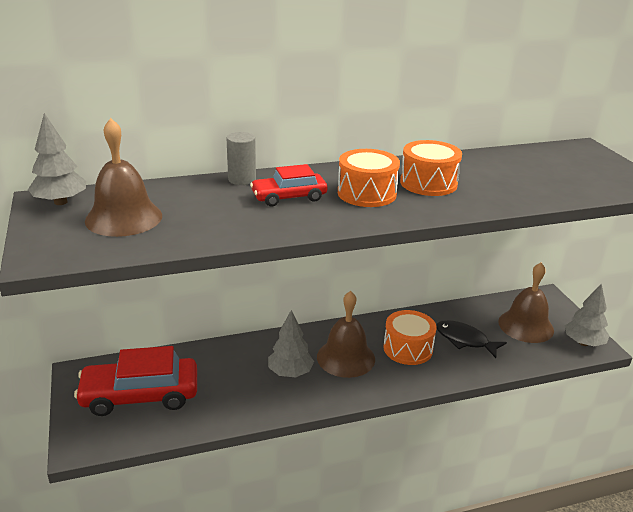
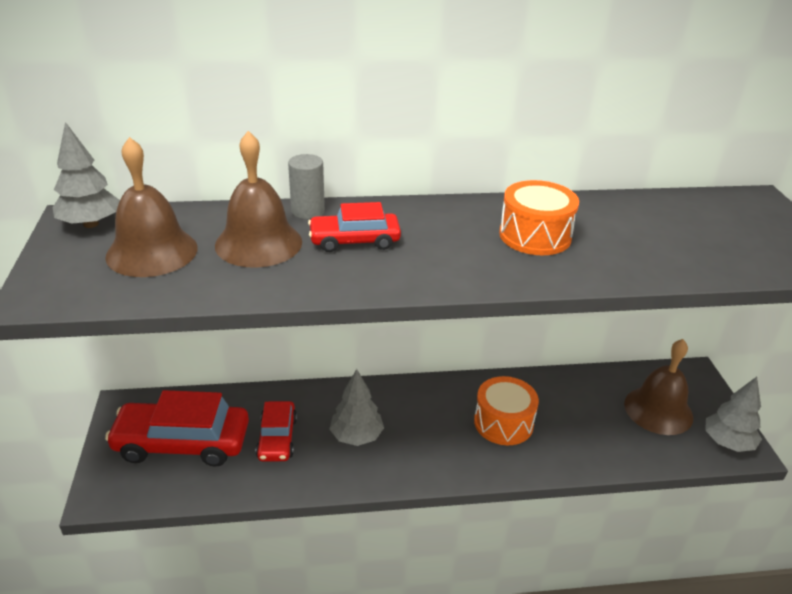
camera: 10 degrees right, 5 degrees up
brown bell [317,291,375,378] -> brown bell moved to [215,131,302,268]
orange drum [338,149,400,207] -> none
black fish [436,320,507,358] -> none
none -> red car [256,401,297,462]

